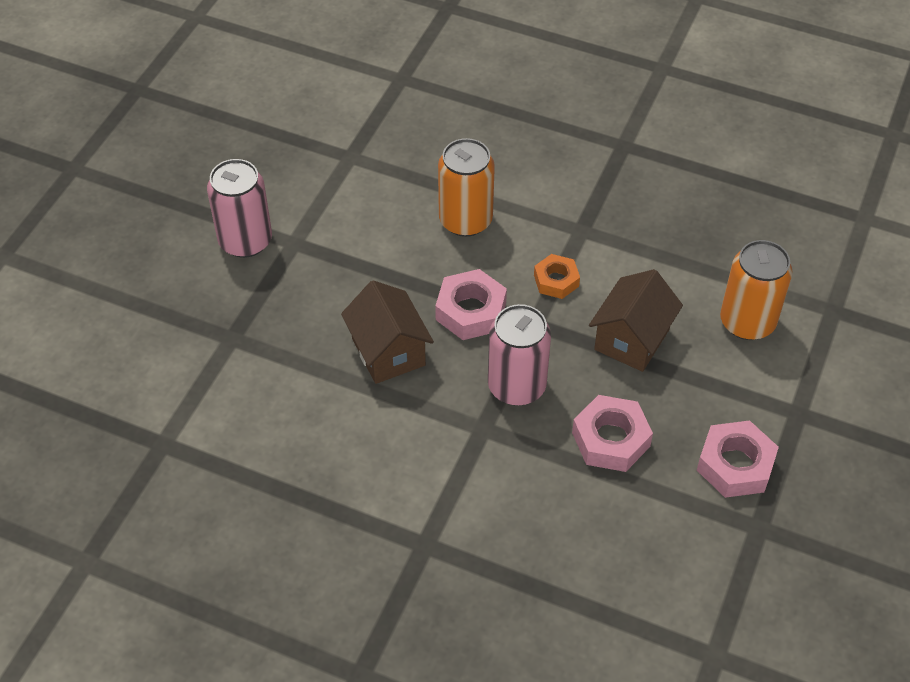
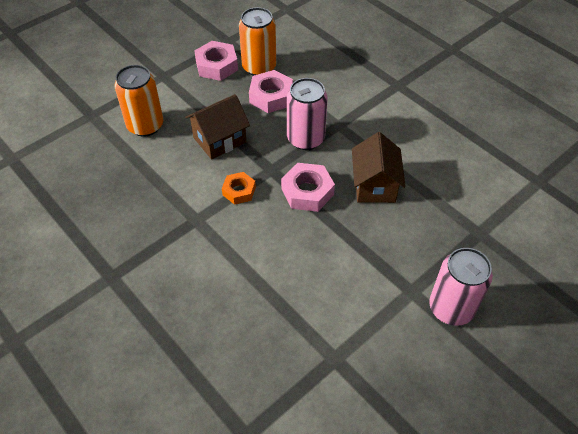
camera: 155 degrees left, 0 degrees up
orange can [438,138,495,237] -> orange can moved to [239,7,276,76]

